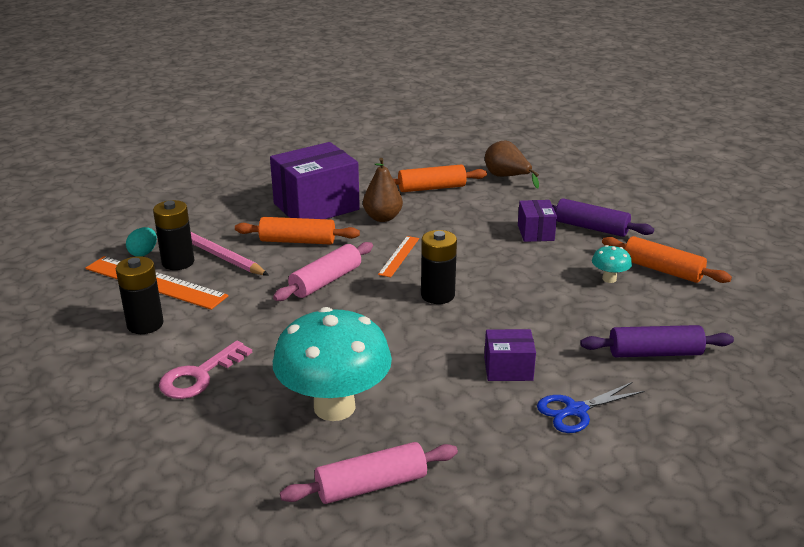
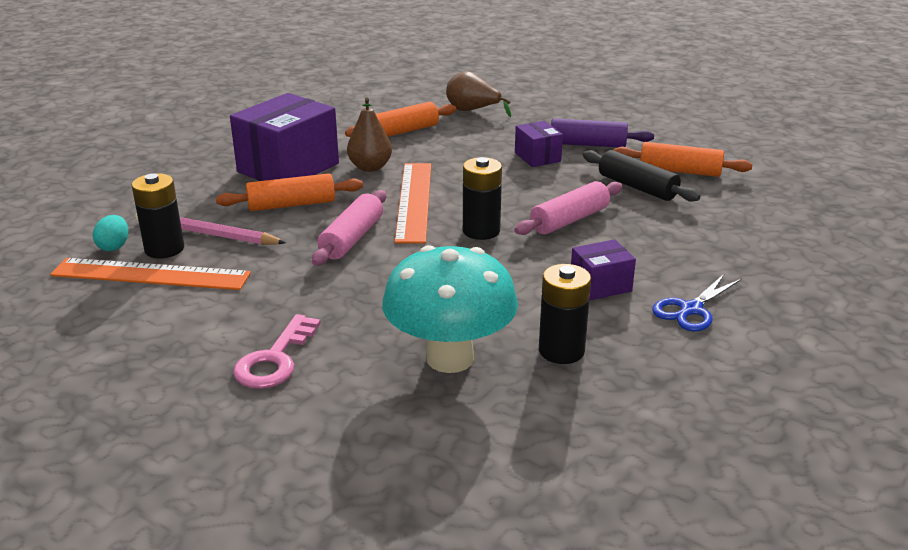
camera: 20 degrees left, 0 degrees up
black battery [116,256,164,334] -> black battery moved to [539,264,591,364]
pink rolling pin [280,442,458,504] -> pink rolling pin moved to [514,181,622,235]
orange ruler [378,236,419,277] -> orange ruler [395,163,431,244], size x1.89
purple rolling pin [580,325,734,357] -> none
turquoise mushroom [592,245,632,283] -> black rolling pin [583,150,700,202]

